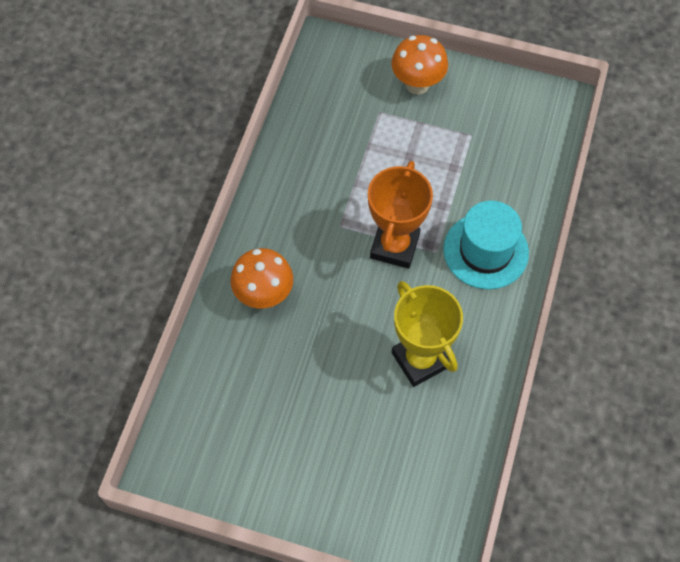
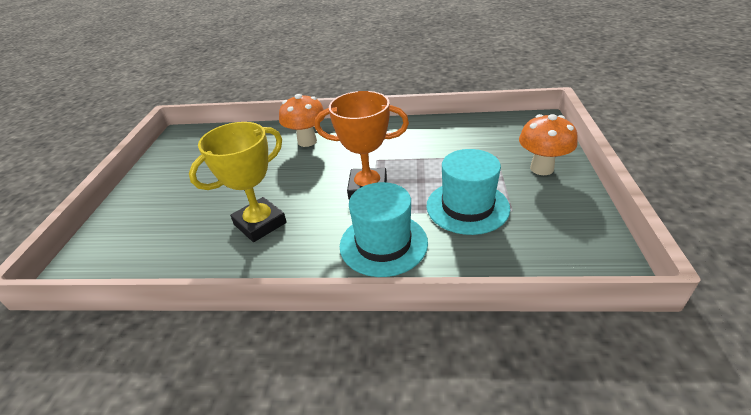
camera: 80 degrees right, 25 degrees down
none -> turquoise hat [426,149,510,235]

